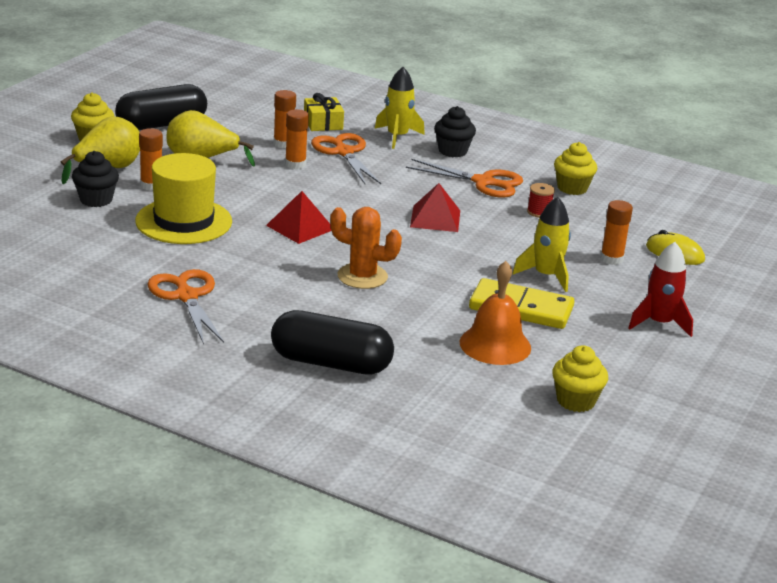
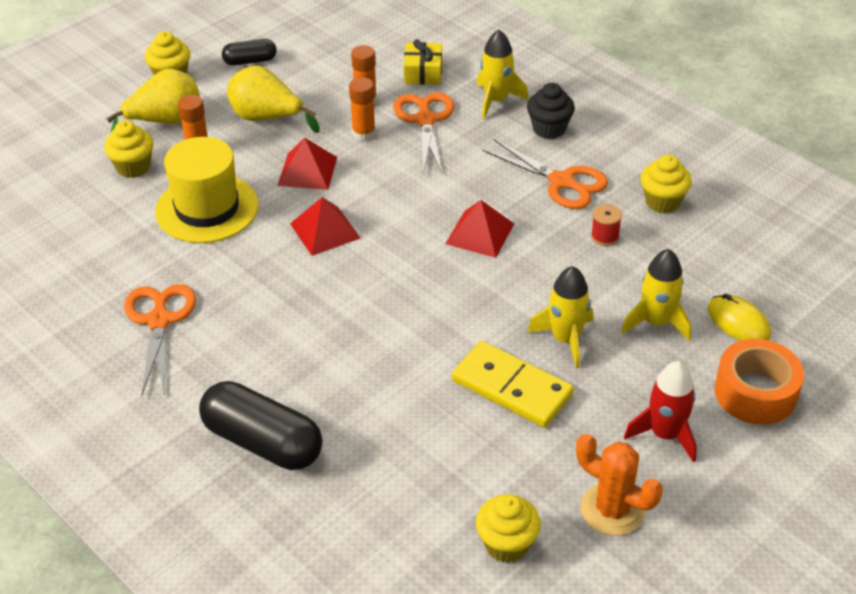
camera: 20 degrees right, 15 degrees up
black cupcake [72,151,119,207] -> yellow cupcake [104,120,154,178]
black capsule [115,84,207,130] -> black capsule [222,39,276,66], size x0.54
orange cactus [330,207,402,289] -> orange cactus moved to [576,434,663,536]
orange bell [460,261,531,365] -> none
orange glue stick [600,200,633,265] -> yellow rocket [621,249,691,341]
none -> red pyramid [278,138,337,190]
none -> orange tape [714,339,804,425]

